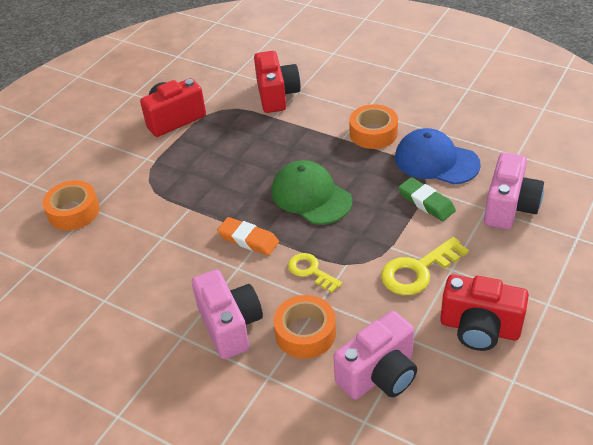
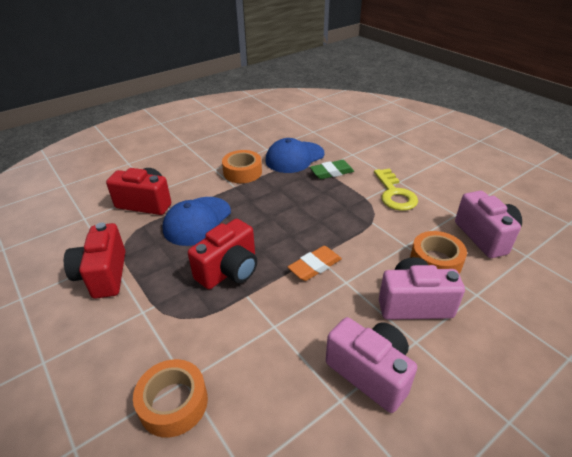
camera: 70 degrees left, 5 degrees down
green cap [271,160,352,225] -> none
yellow key [288,253,342,293] -> none
red camera [440,275,529,351] -> red camera moved to [188,219,257,289]
pink camera [484,152,544,230] -> pink camera moved to [326,317,417,413]
none -> blue cap [163,197,231,246]

